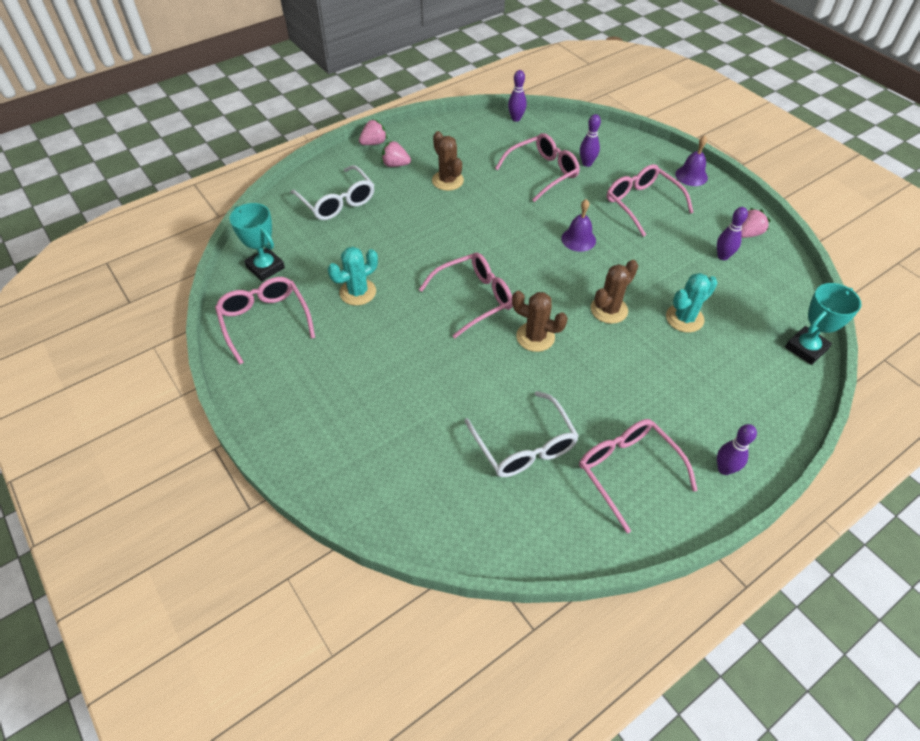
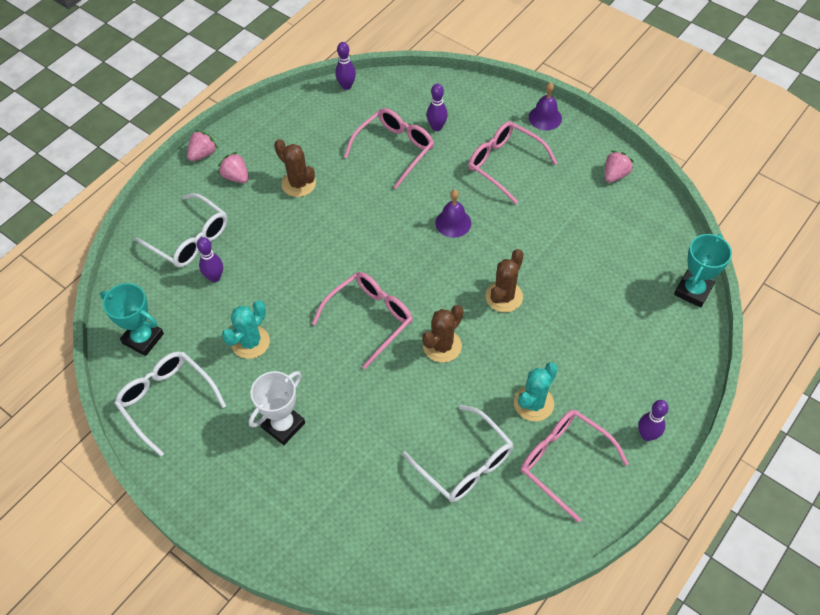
camera: 15 degrees left, 5 degrees up
pink glasses [215,277,315,364] -> white glasses [114,351,226,456]
pink strawberry [381,140,411,167] -> pink strawberry turned 45 degrees clockwise [218,152,249,183]
brown cactus [512,291,568,352] -> brown cactus turned 60 degrees counterclockwise [422,305,463,363]
turquoise cactus [666,273,718,332] -> turquoise cactus moved to [514,362,558,421]
purple bowling pin [717,207,748,260] -> purple bowling pin moved to [197,237,223,282]
none -> white trophy [249,371,305,445]

